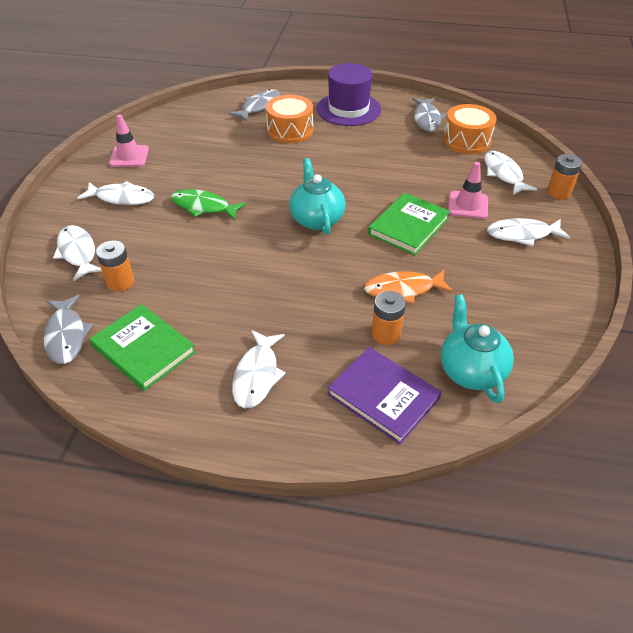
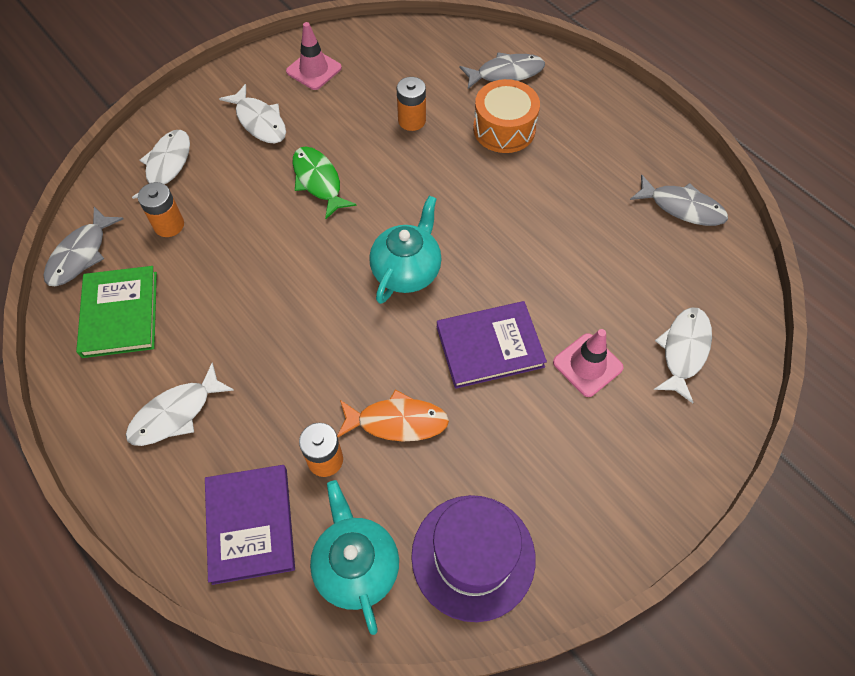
camera: 40 degrees right, 15 degrees up
purple hat [316,63,381,126] -> purple hat moved to [411,495,536,622]
orange fish [364,270,454,304] -> orange fish turned 150 degrees clockwise [337,389,449,441]
green book [368,193,450,255] -> purple book [437,301,547,389]
grey fish [412,98,446,132] -> grey fish turned 105 degrees counterclockwise [630,174,728,226]
turquoise teapot [441,294,514,403] -> turquoise teapot turned 45 degrees counterclockwise [310,480,399,635]
orange drum [443,104,497,154] -> none
white fish [487,218,570,246] -> none
orange battery [547,154,582,199] -> orange battery moved to [397,77,426,131]

